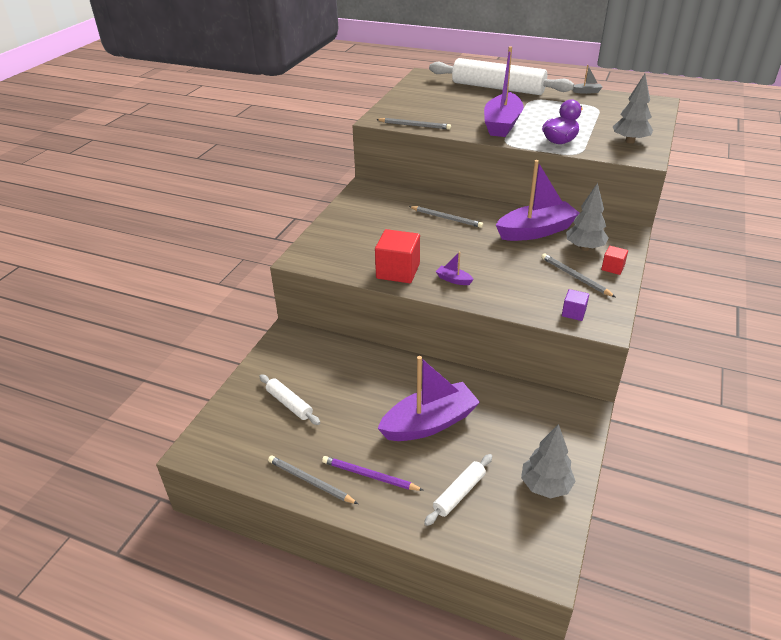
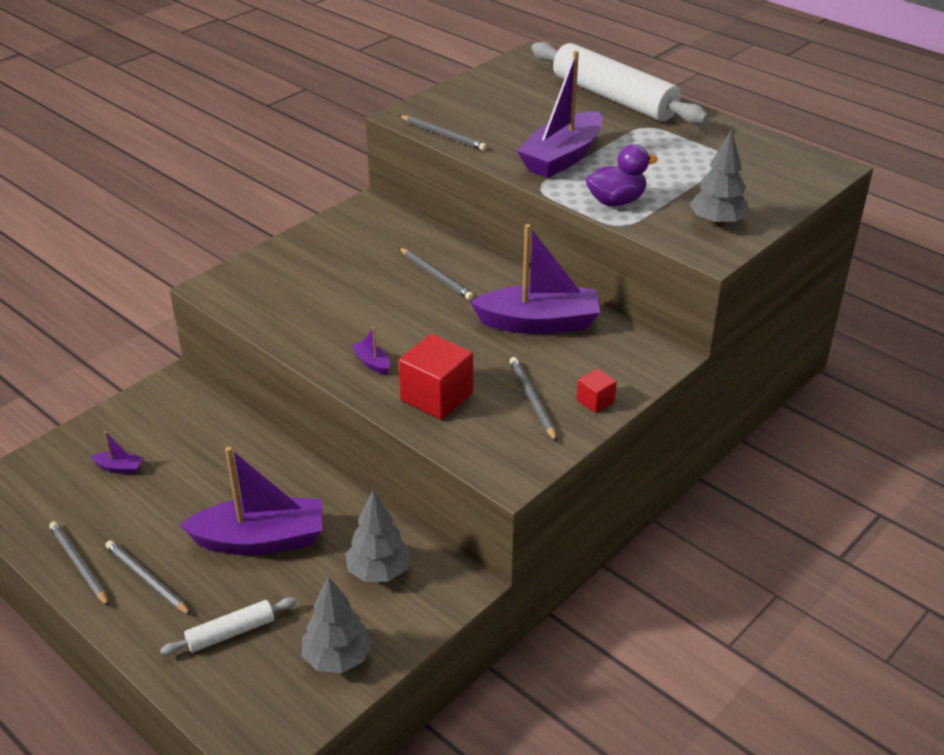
camera: 20 degrees right, 0 degrees up
white rolling pin [259,374,320,425] -> purple boat [91,431,143,474]
purple pencil [322,456,424,491] -> grey pencil [105,540,191,615]
red cube [375,229,420,283] -> red cube moved to [398,334,473,420]
purple cube [562,289,589,321] -> none
grey tree [566,183,609,251] -> grey tree moved to [345,490,411,582]
grey boat [573,65,602,94] -> none

